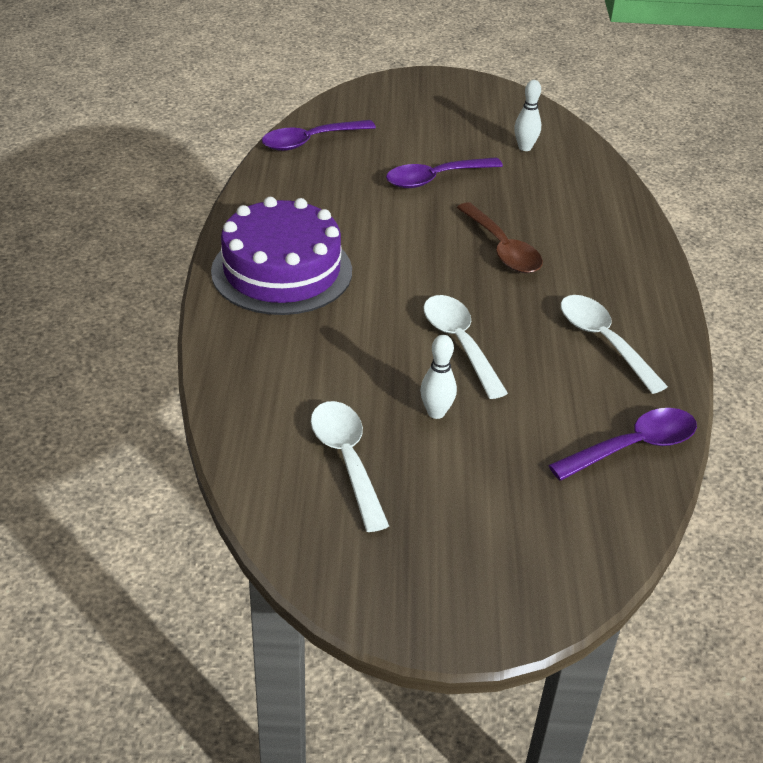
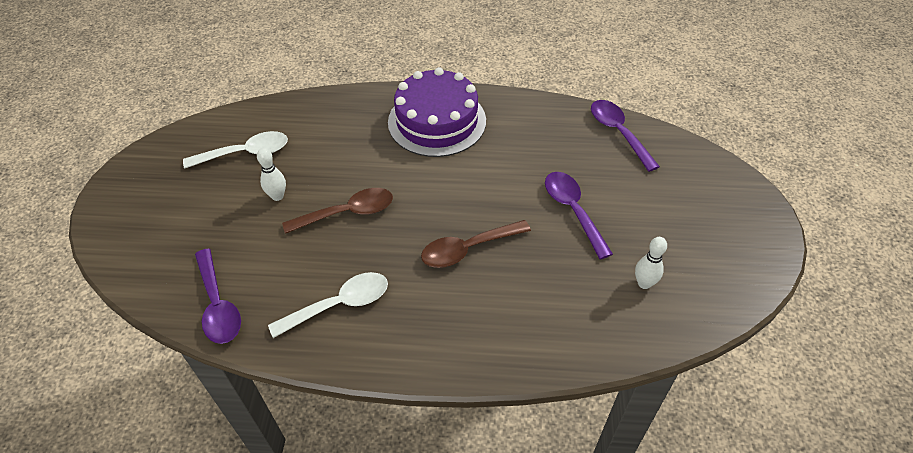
camera: 95 degrees right, 10 degrees up
white spoon [424,295,508,399] -> brown spoon [282,188,393,234]

